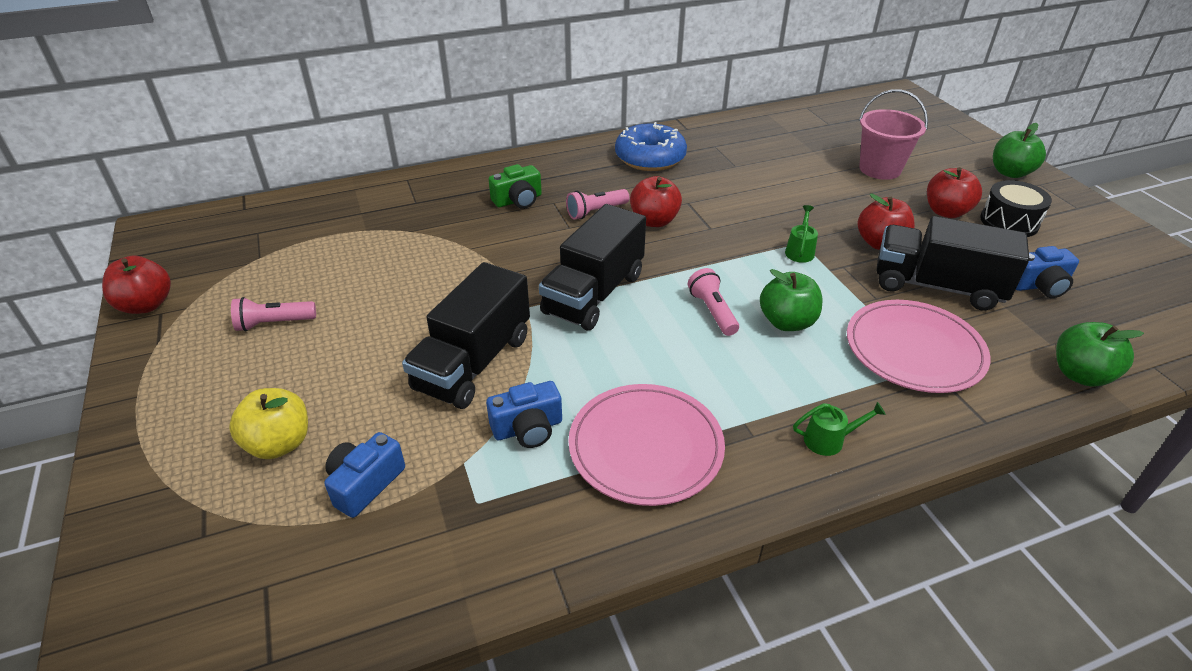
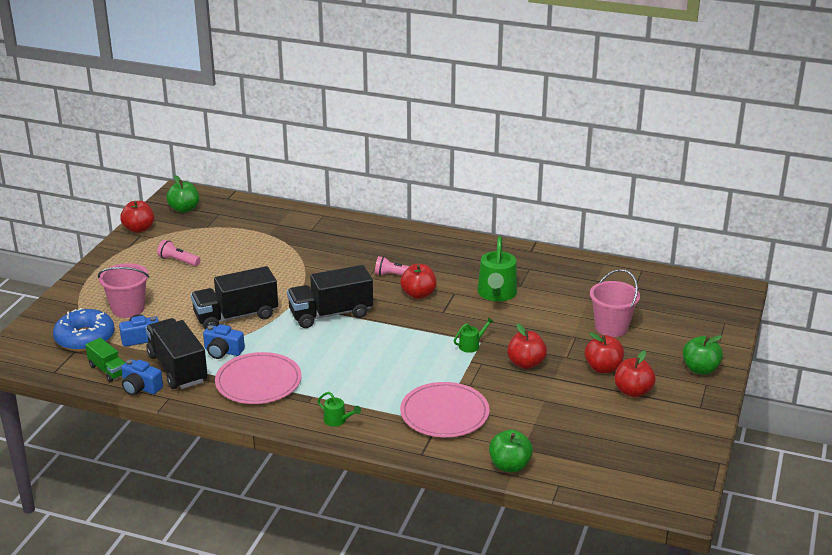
camera: 40 degrees right, 10 degrees down
yellow apple [229,388,308,459] -> pink bucket [98,263,149,318]
green camera [489,164,542,209] -> none
blue donut [615,122,687,171] -> blue donut moved to [53,308,115,351]
pink flashlight [688,268,739,336] -> none
green apple [760,269,822,331] -> green apple moved to [166,175,199,213]
black truck [876,216,1029,311] -> black truck moved to [145,318,208,389]
black drum [980,180,1052,237] -> red apple [615,350,656,397]
blue camera [1016,246,1079,298] -> blue camera moved to [121,359,163,396]
none -> green truck [85,338,125,382]
none -> green watering can [477,236,517,301]

